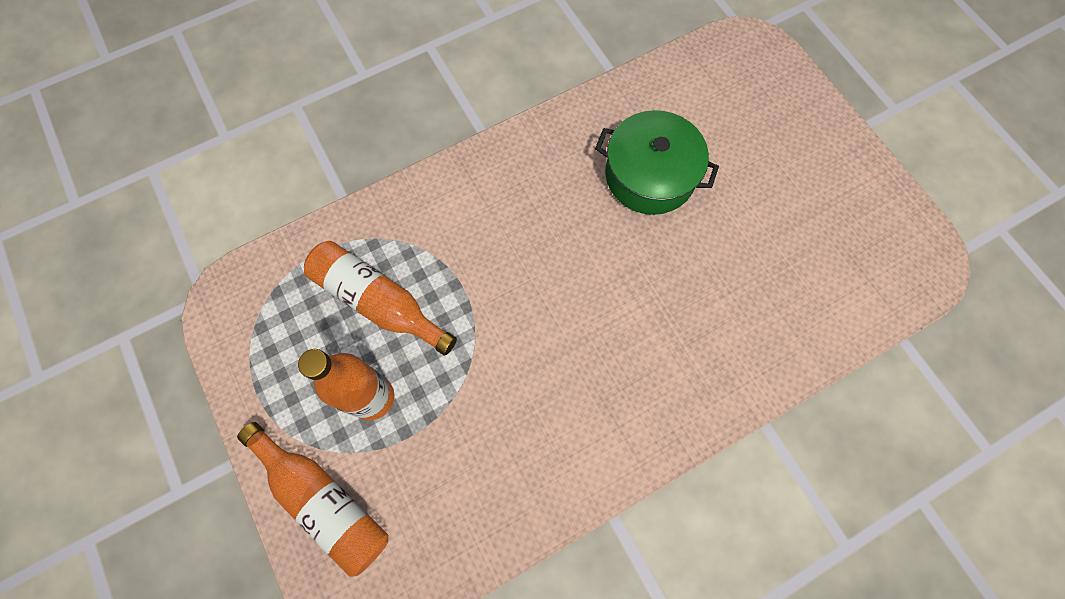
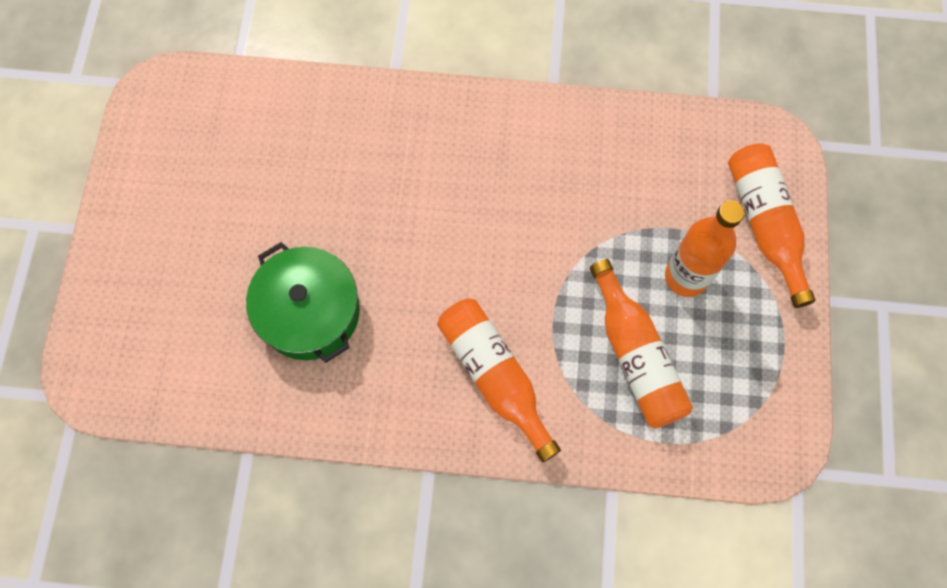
camera: 145 degrees left, 0 degrees up
none -> orange bottle [437,298,561,462]

